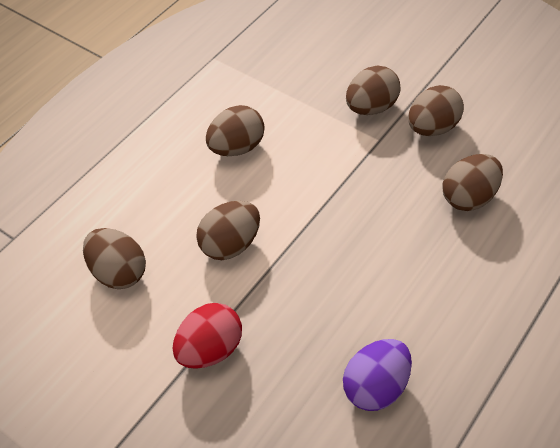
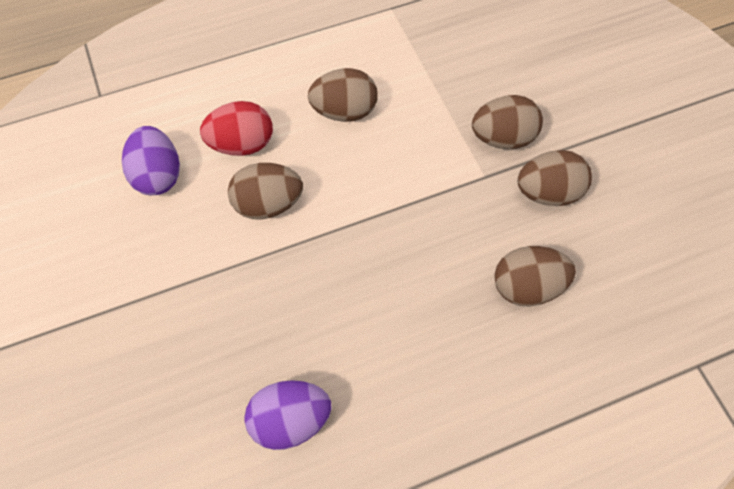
camera: 30 degrees right, 10 degrees up
brown egg [83,228,146,289] -> purple egg [122,126,180,195]
red egg [173,303,242,369] -> red egg moved to [200,101,273,156]

